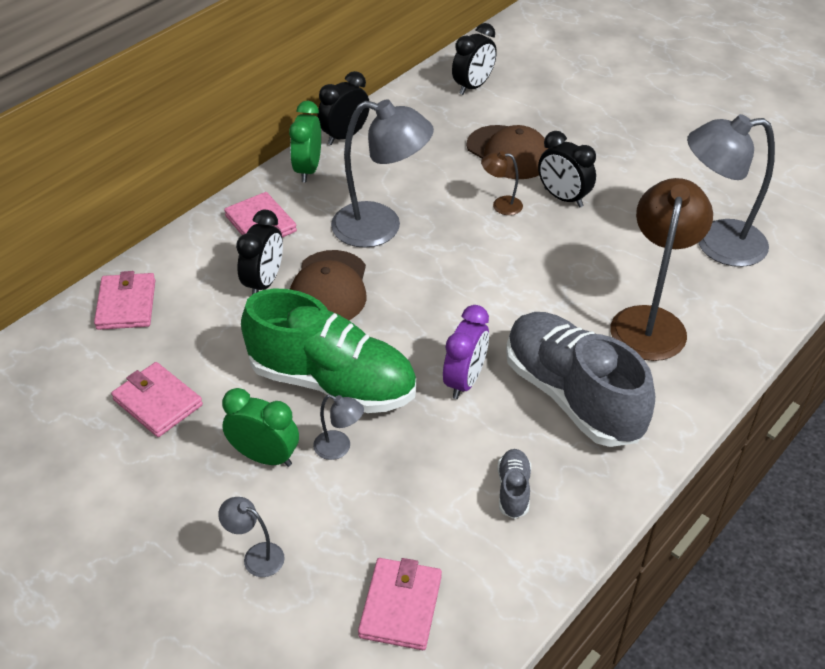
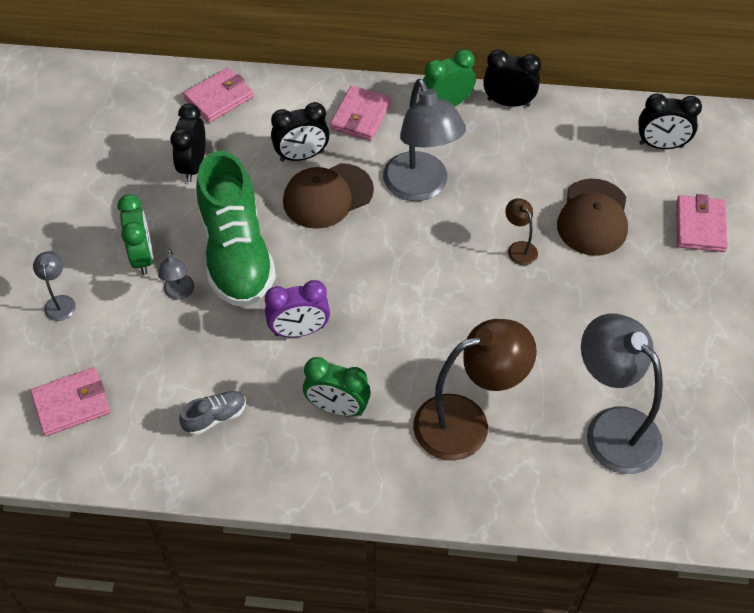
camera: 55 degrees right, 10 degrees up
pink wallet [111,362,203,437] -> pink wallet moved to [676,194,728,252]
grey shoe [506,312,655,447] -> green clock [303,357,371,416]
black clock [538,131,596,208] -> black clock moved to [170,103,206,182]

